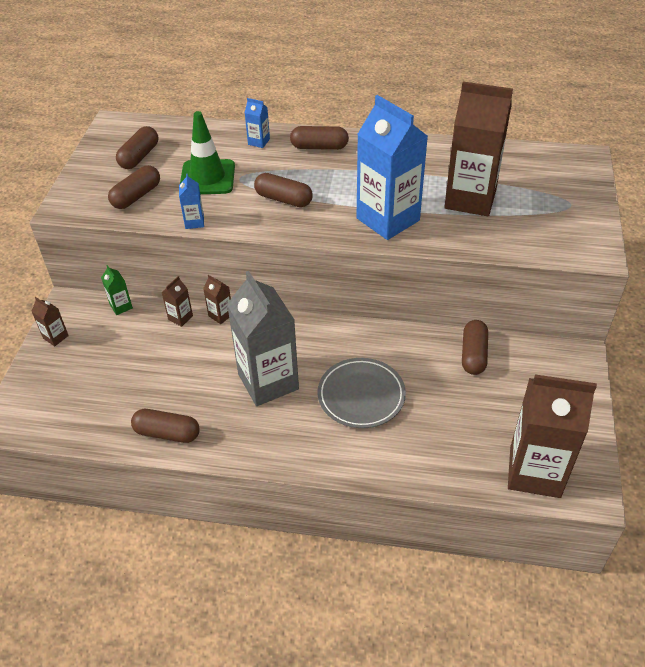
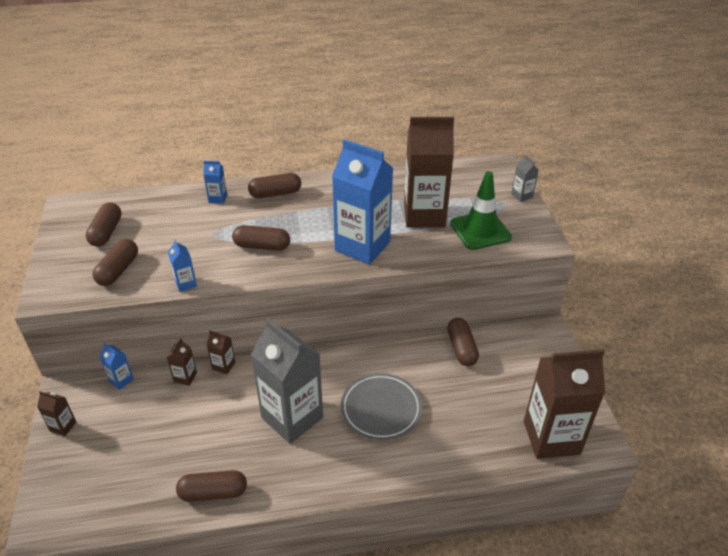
camera: 20 degrees left, 5 degrees down
green carton [101,265,133,315] -> blue carton [99,343,134,390]
green traffic cone [180,111,235,194] -> green traffic cone moved to [450,171,512,250]
none -> grey carton [511,155,539,202]

